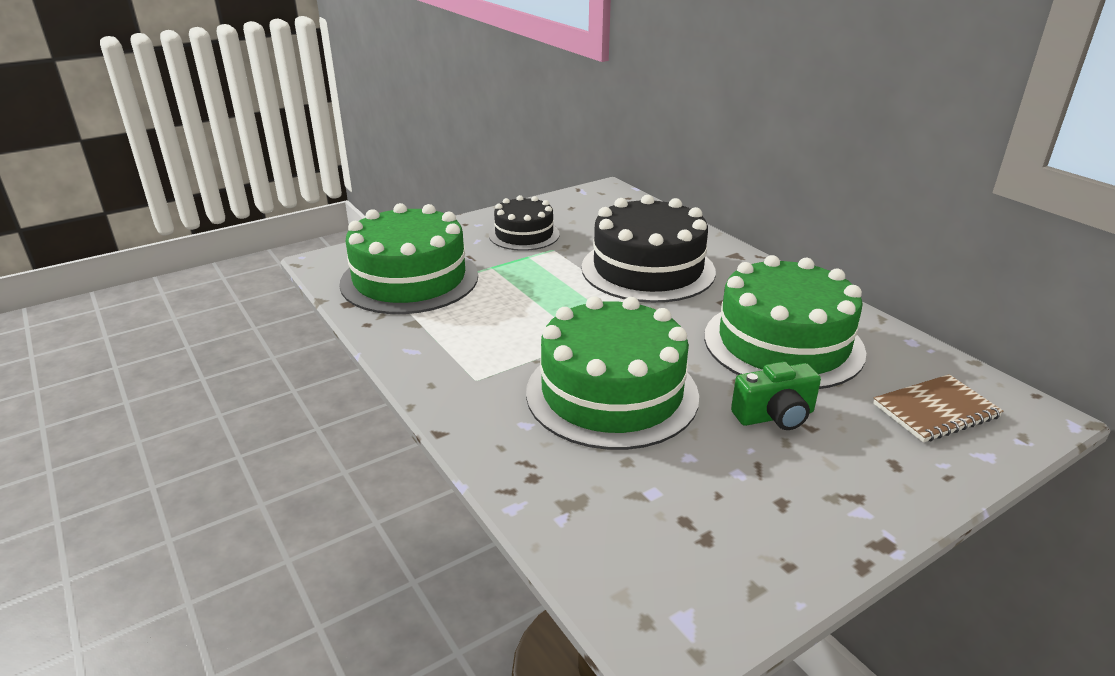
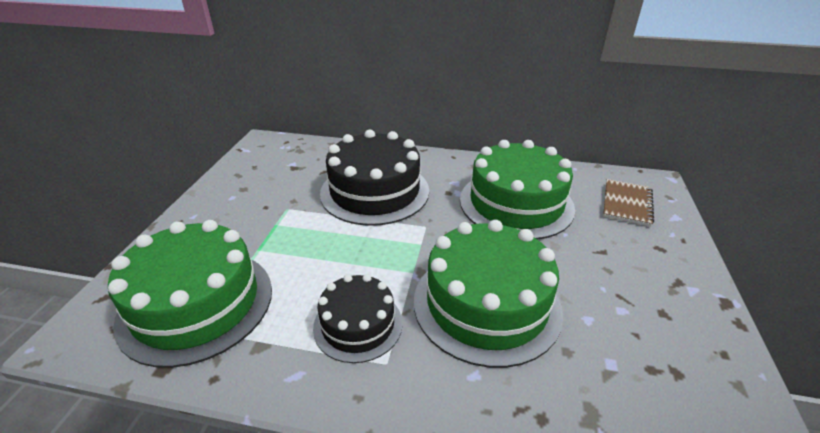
camera: 45 degrees left, 5 degrees up
black cake [489,195,560,251] -> black cake moved to [313,274,403,363]
green camera [731,362,821,430] -> none

